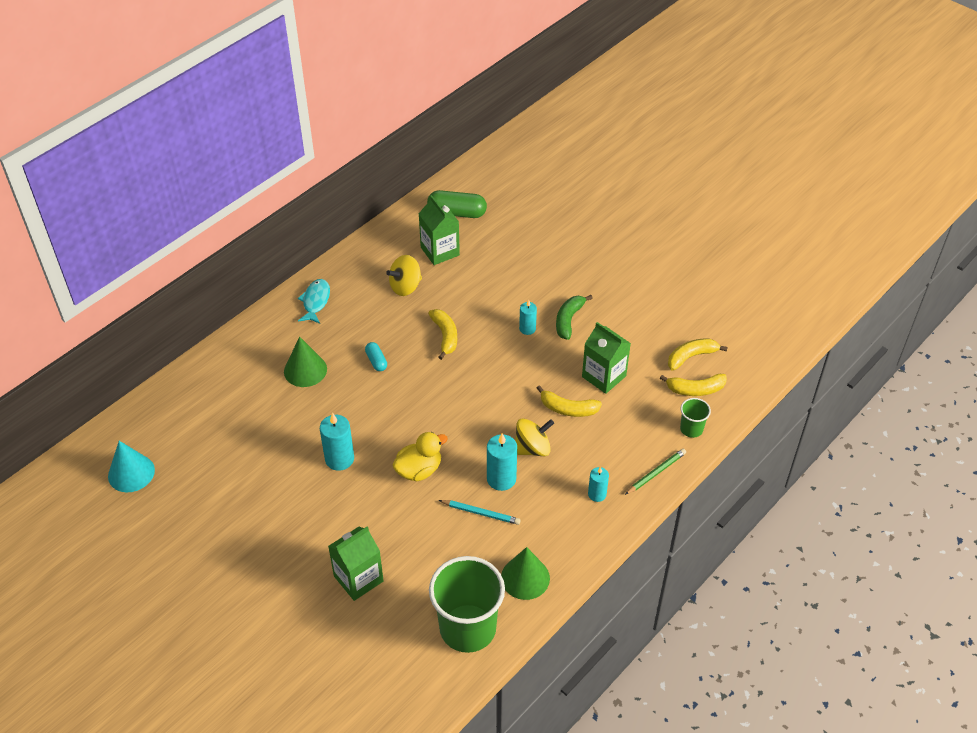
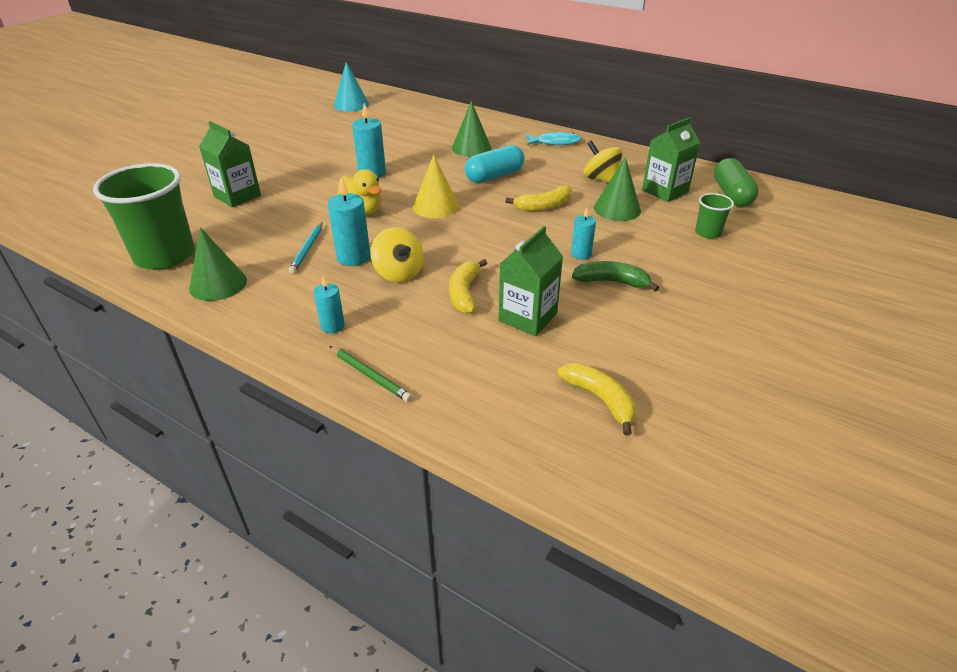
camera: 80 degrees right, 10 degrees down
turquoise capsule [365,342,387,371] -> turquoise capsule [465,145,525,183], size x1.85
yellow banana [660,374,727,396] -> none
green cup [680,398,711,438] -> green cup moved to [695,193,734,239]
none -> yellow cone [413,154,459,218]
none -> green cone [594,157,641,221]

